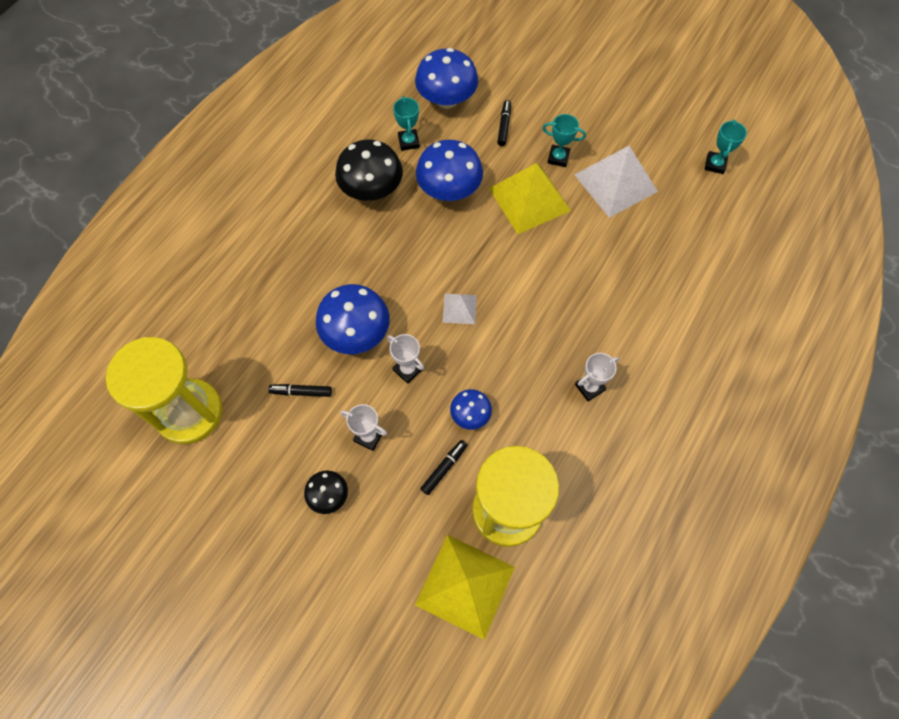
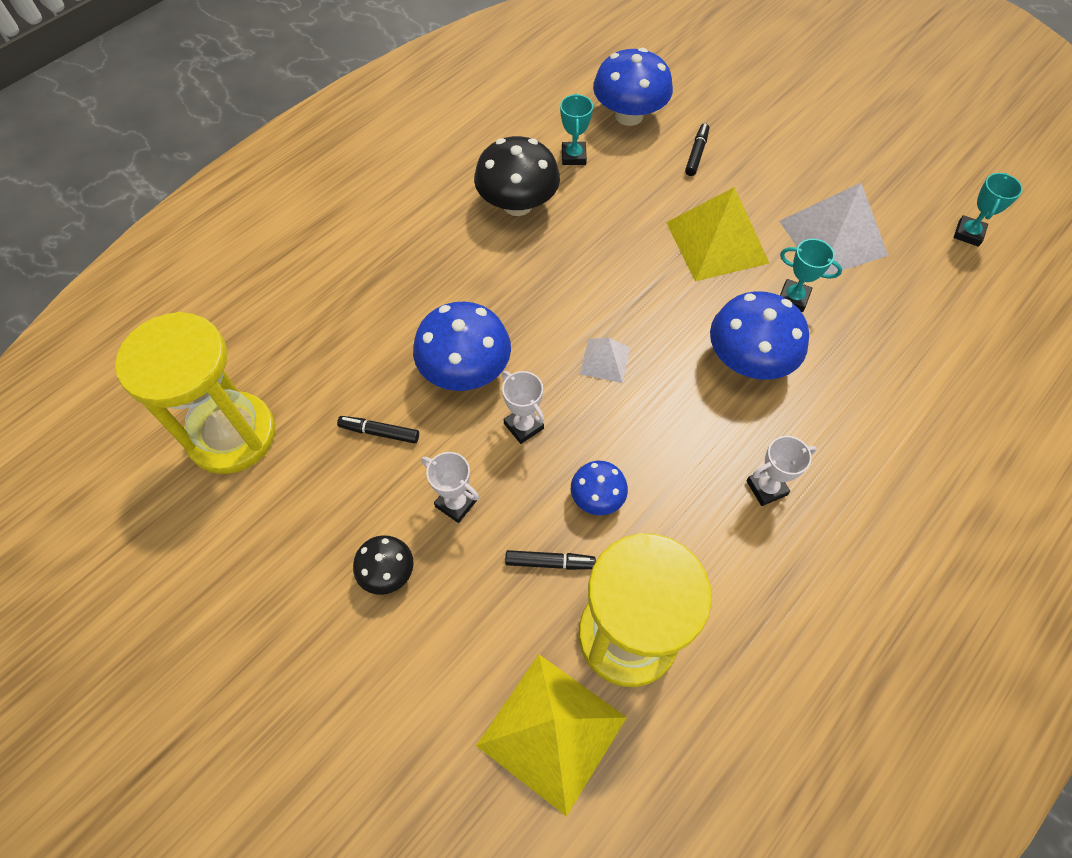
camera: 10 degrees right, 5 degrees down
blue mushroom [416,140,483,201] -> blue mushroom moved to [710,291,809,380]
black marker [420,440,467,495] -> black marker turned 45 degrees clockwise [505,550,596,570]
turquoise trophy [543,114,586,167] -> turquoise trophy moved to [780,239,842,312]

